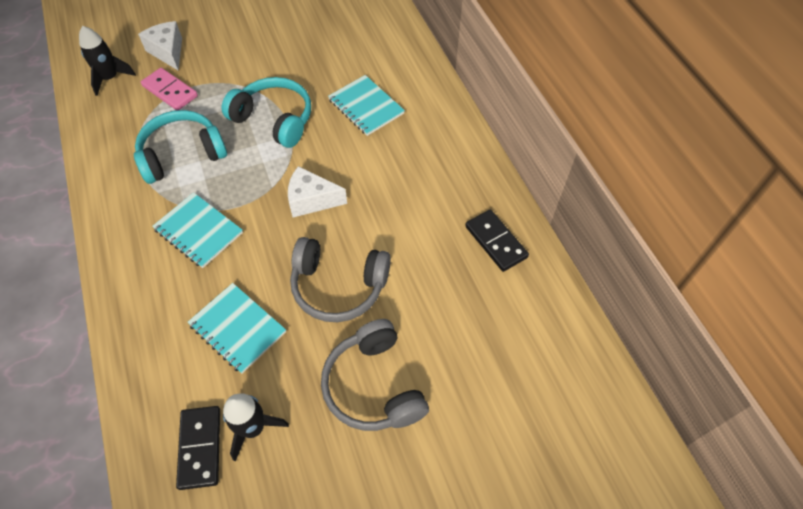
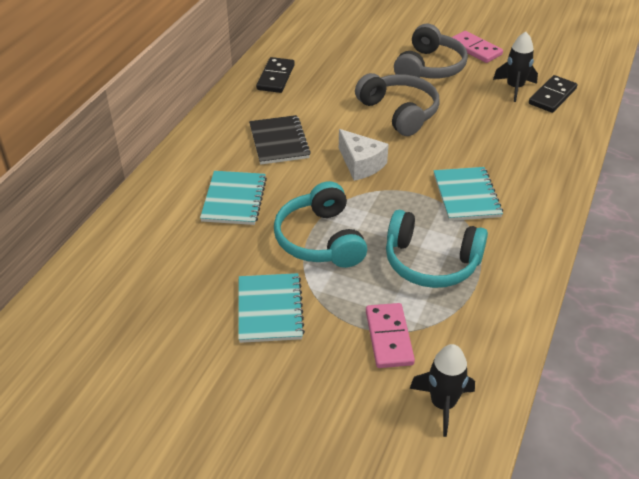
camera: 135 degrees left, 15 degrees down
white cheese [138,21,182,71] -> none
turquoise notebook [188,283,286,374] -> turquoise notebook moved to [238,273,305,343]
none -> black notebook [249,115,311,165]
none -> pink domino [452,31,503,63]

